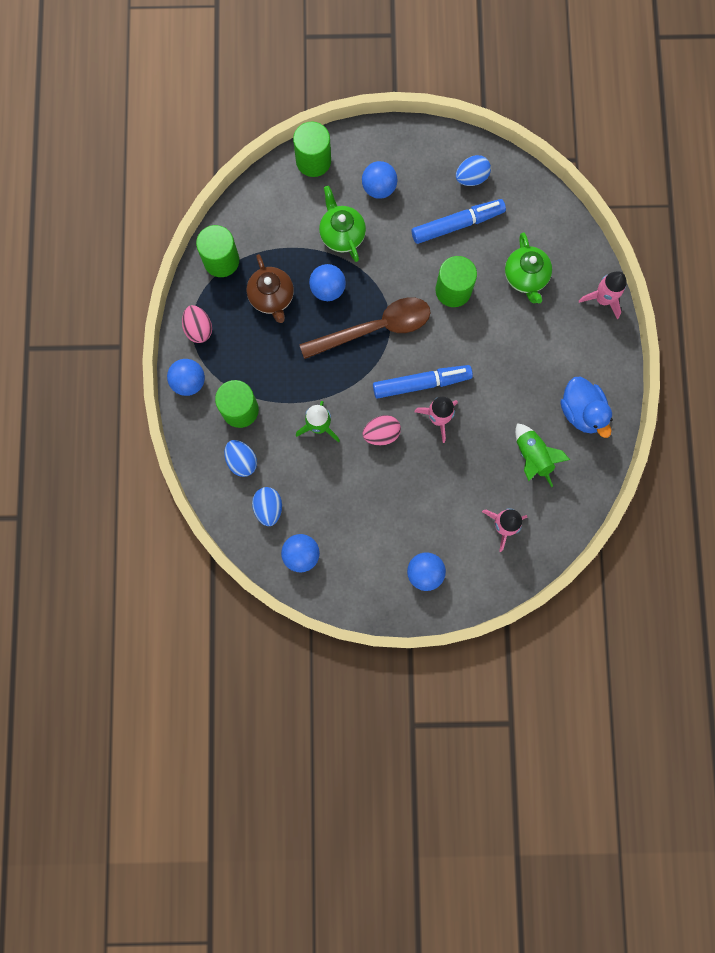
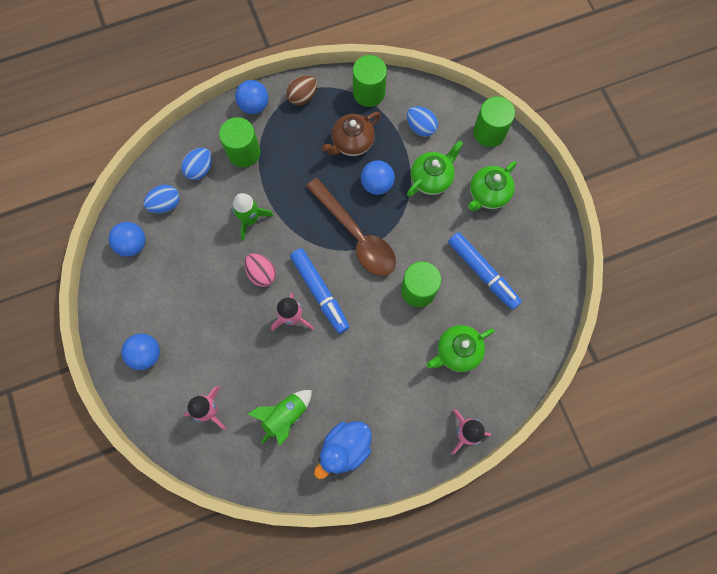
camera: 70 degrees right, 5 degrees down
pink egg [182,305,212,343] -> brown egg [286,75,317,106]
blue ball [362,161,397,199] -> green teapot [468,161,517,211]
blue egg [456,155,491,186] -> blue egg moved to [407,106,438,137]

